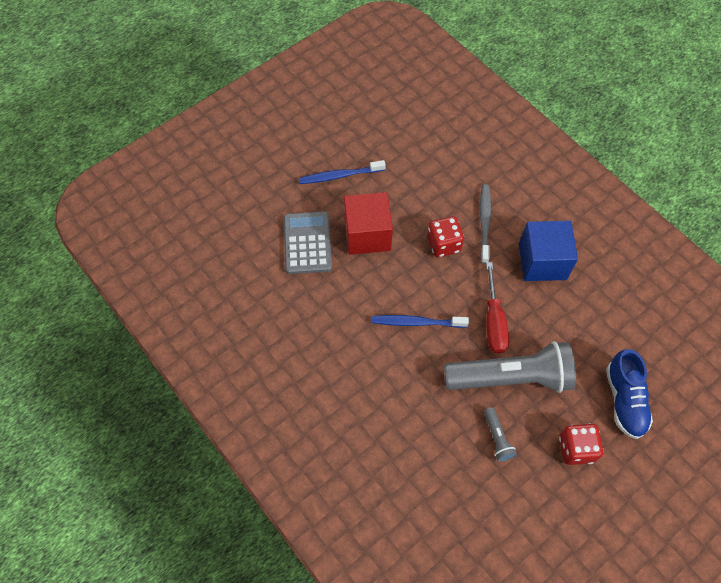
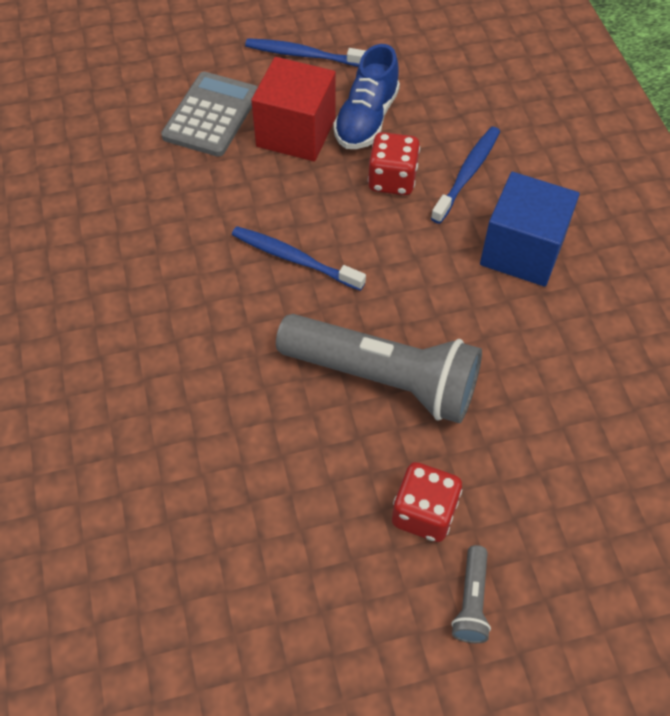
camera: 25 degrees right, 5 degrees down
grey toothbrush [480,184,491,264] -> blue toothbrush [431,127,500,224]
grey flashlight [484,407,517,462] -> grey flashlight moved to [451,545,491,643]
red screwdriver [486,262,509,354] -> none
blue shoe [606,349,653,439] -> blue shoe moved to [333,44,400,149]

